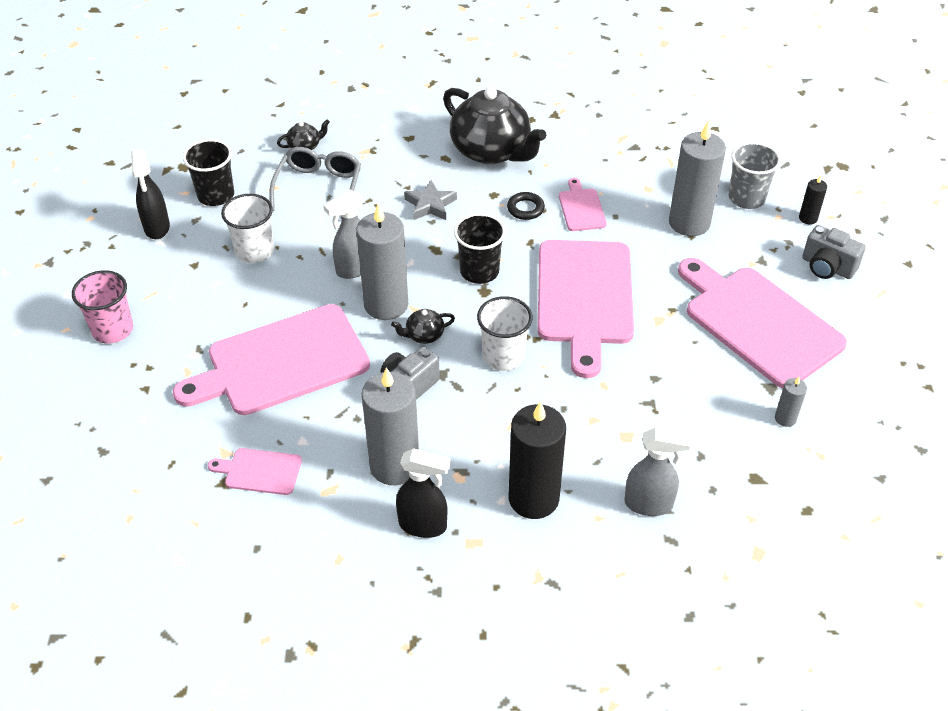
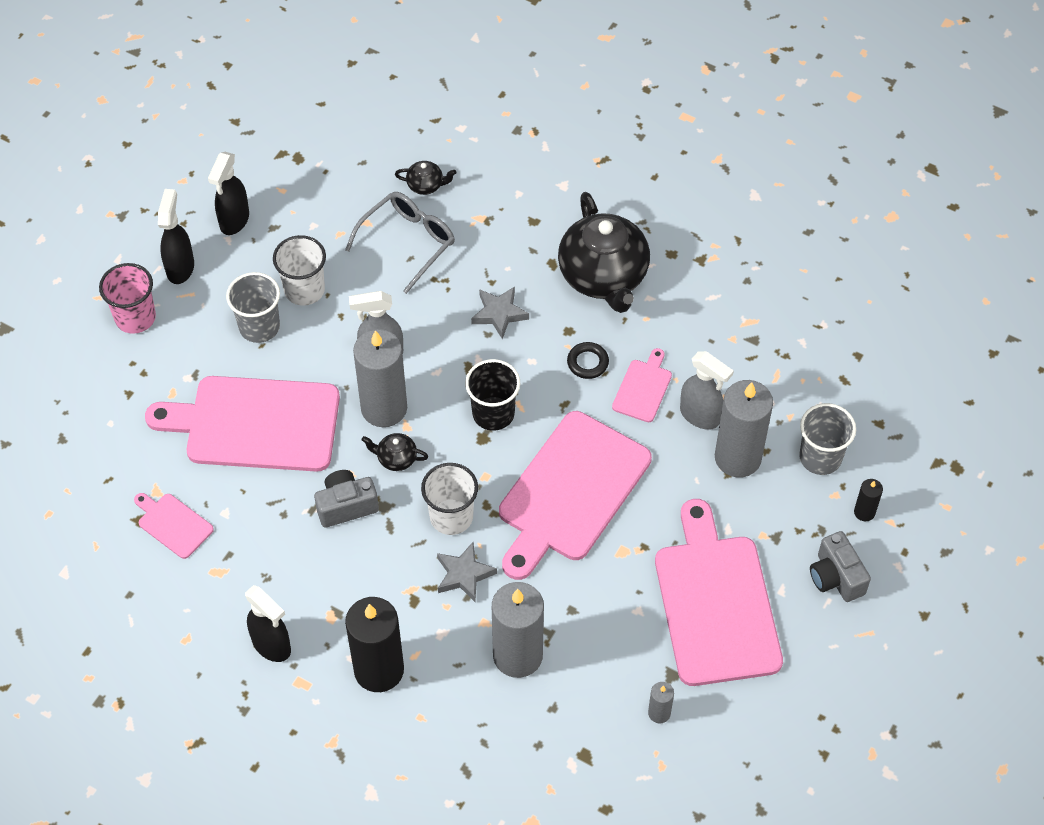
camera: 30 degrees right, 10 degrees up
black cup [183,139,234,206] -> none
grey candle [362,367,419,485] -> grey candle moved to [492,582,544,678]
grey spray bottle [624,427,693,516] -> grey spray bottle moved to [680,351,734,430]
none -> black spray bottle [158,189,194,284]
none -> grey cup [226,272,280,343]
none -> grey star [437,542,497,602]

